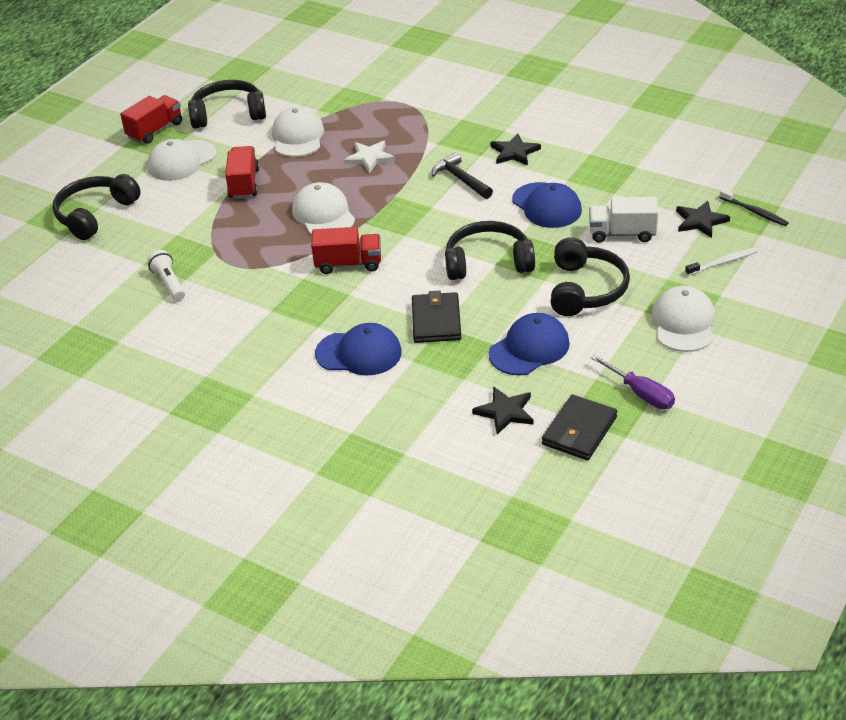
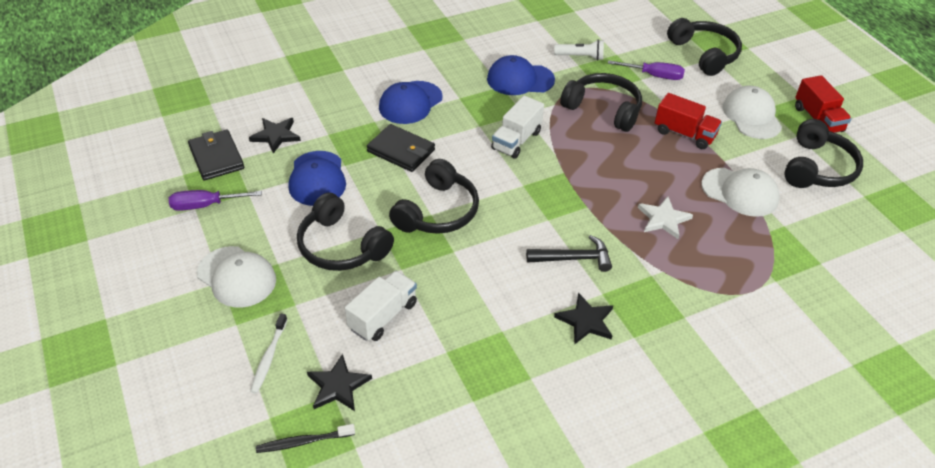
camera: 120 degrees right, 5 degrees up
white cap [292,182,355,235] -> none
red truck [311,227,381,274] -> white truck [491,96,544,159]
blue cap [512,182,582,228] -> blue cap moved to [487,55,555,95]
none -> black headphones [560,73,642,132]
none -> purple screwdriver [608,60,685,80]

